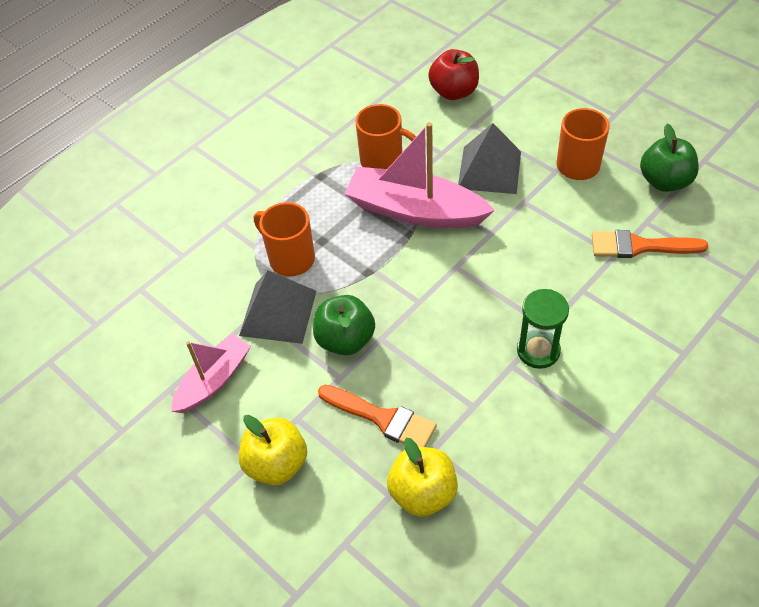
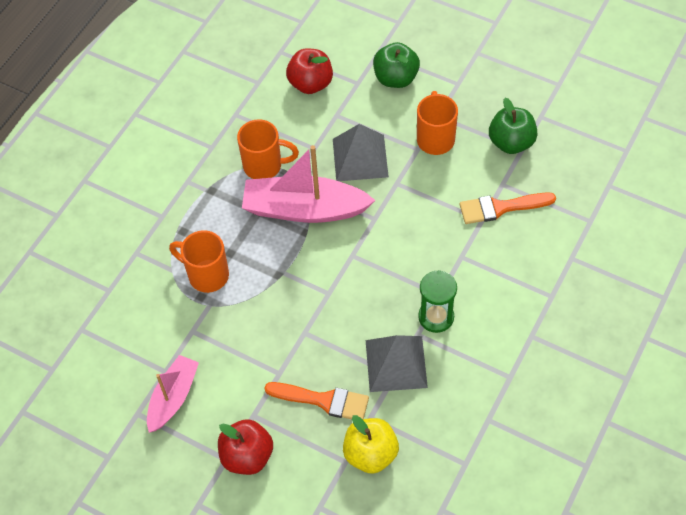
camera: 15 degrees left, 5 degrees up
grey pyramid [239,270,316,344] -> grey pyramid moved to [366,335,428,392]
yellow apple [239,415,307,485] -> red apple [218,419,273,475]
green apple [313,295,375,355] -> green apple moved to [373,42,420,88]

